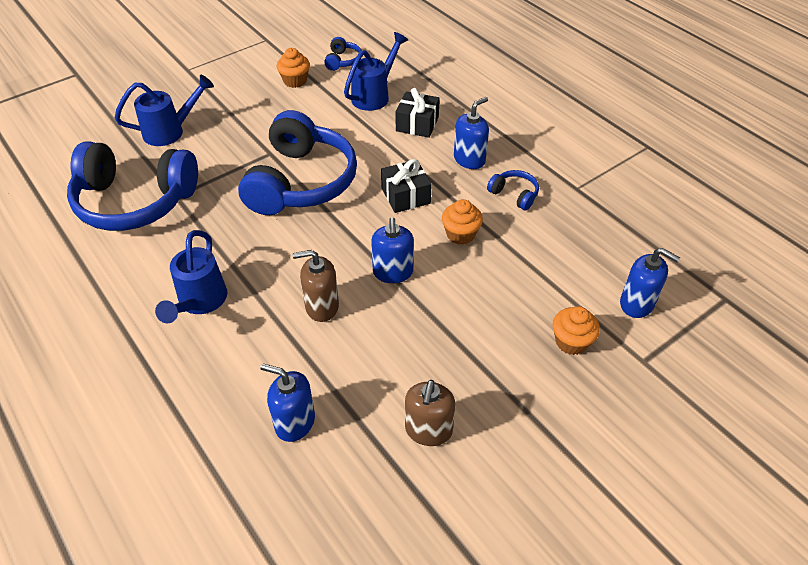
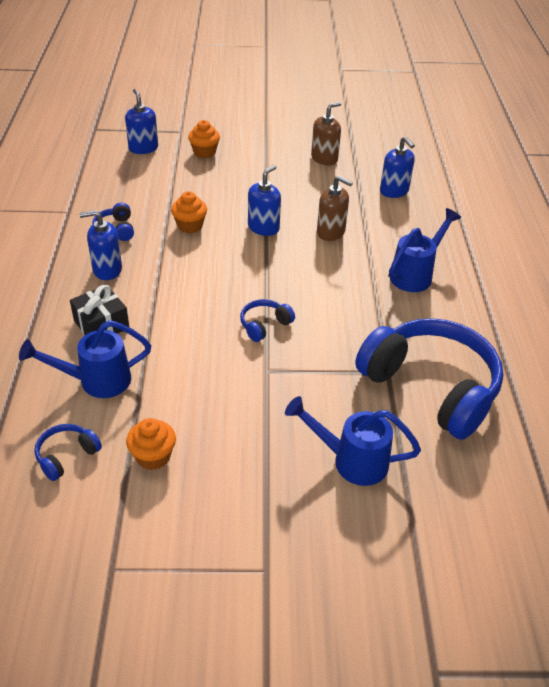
camera: 145 degrees left, 5 degrees down
blue headphones [238,110,357,215] -> blue headphones [240,299,295,342], size x0.41
black gift [381,159,432,213] -> none

